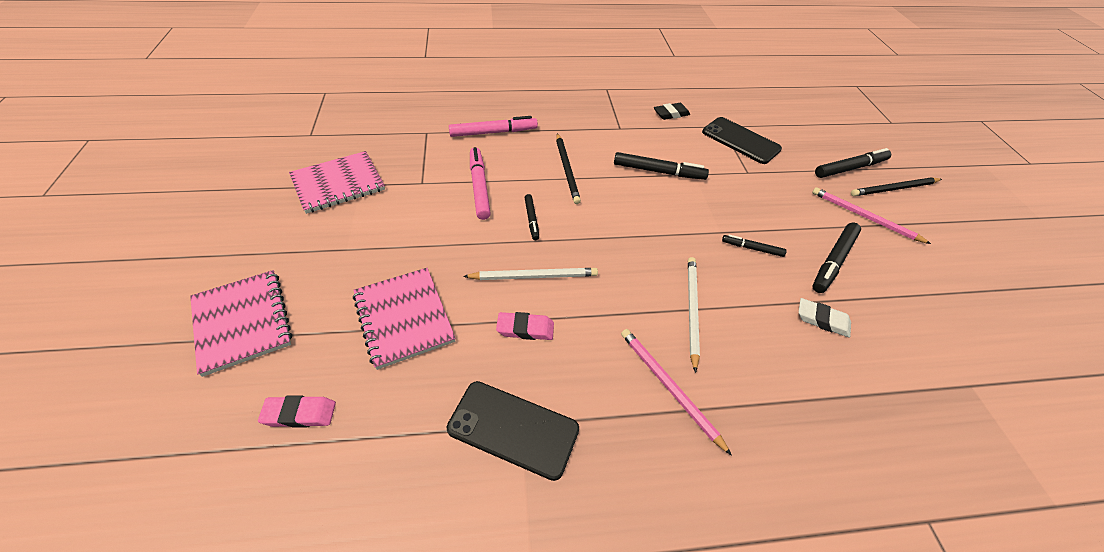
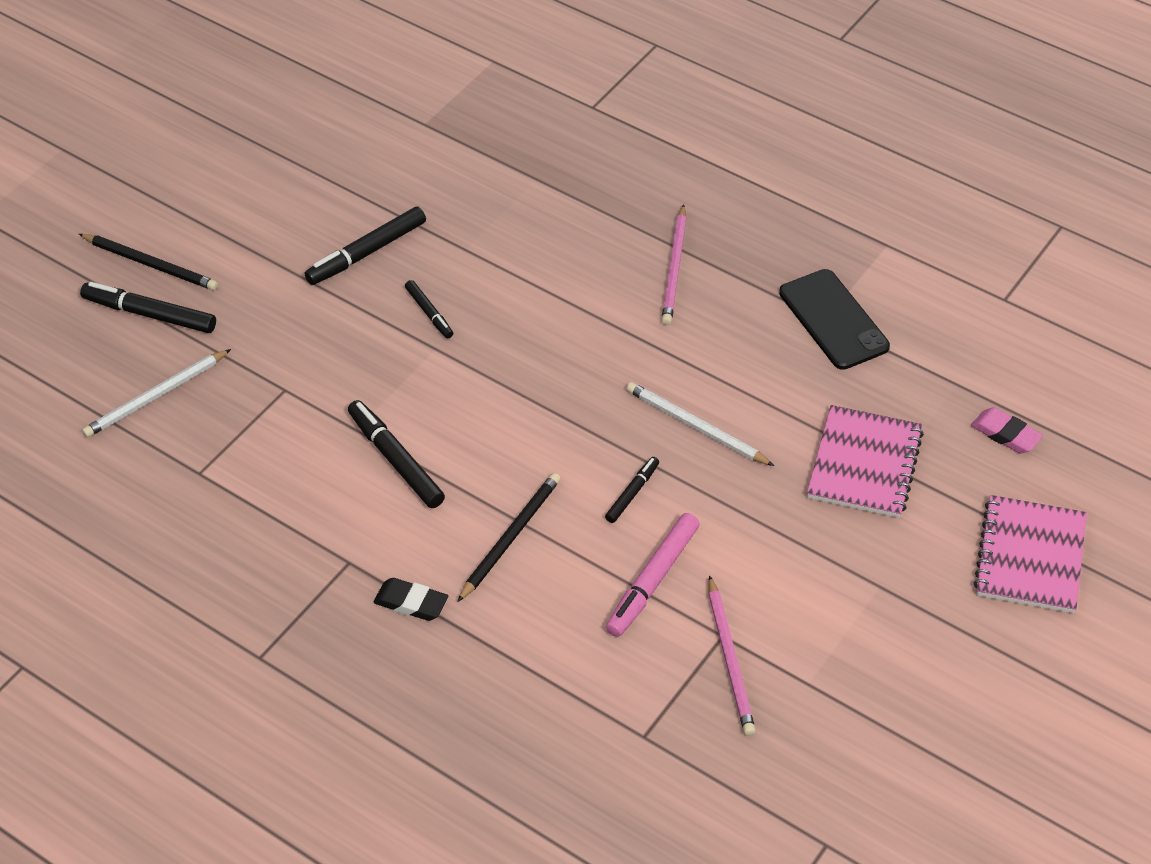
camera: 135 degrees left, 0 degrees up
pink notebook [289,151,385,214] -> none
pink marker [449,116,538,137] -> none
pink eraser [496,312,554,340] -> none
black eraser [654,103,690,120] -> black eraser moved to [374,578,448,621]
white pencil [688,257,700,373] -> white pencil moved to [82,349,231,438]
black phone [702,117,782,164] -> none
white eraser [799,298,851,338] -> none
pink pencil [812,187,931,244] -> pink pencil moved to [708,575,756,736]
black marker [813,223,861,293] -> black marker turned 150 degrees clockwise [305,207,426,285]

